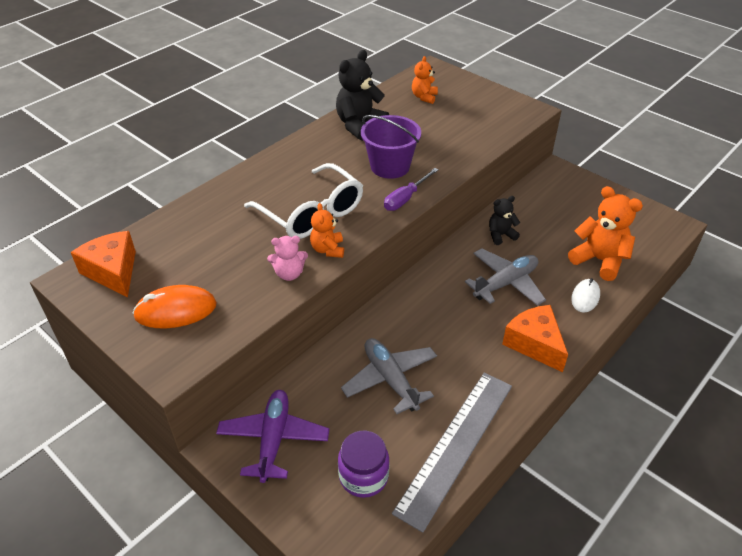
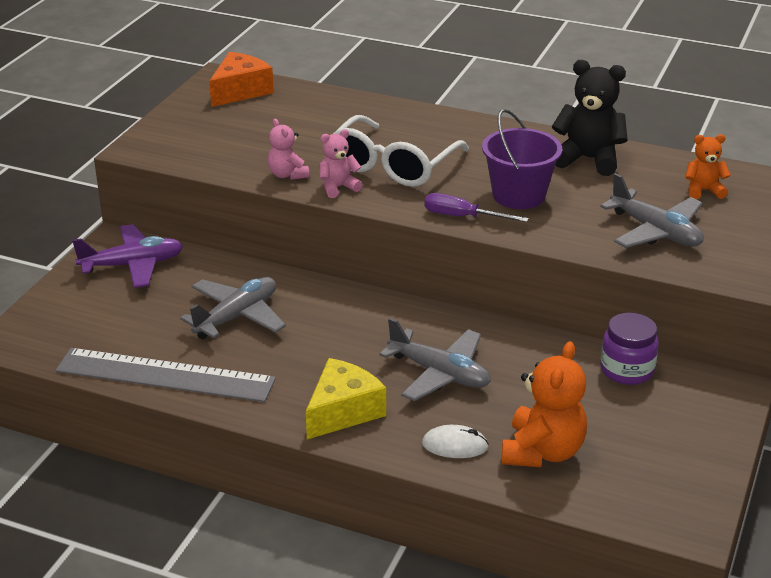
camera: 70 degrees right, 10 degrees down
orange mouse [133,285,217,328] -> none
orange teddy bear [310,203,344,258] -> pink teddy bear [319,129,363,198]
purple jar [338,431,390,498] -> purple jar moved to [600,313,659,385]
black teddy bear [489,196,520,245] -> none
orange cheese [502,305,568,372] -> yellow cheese [306,358,386,439]
none -> grey plane [600,173,704,248]

